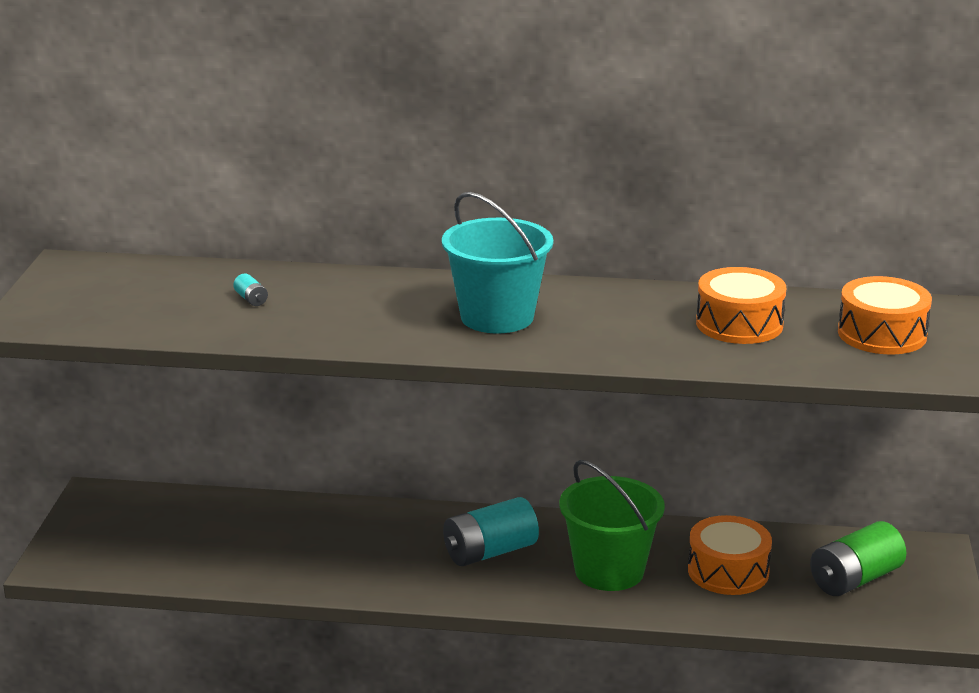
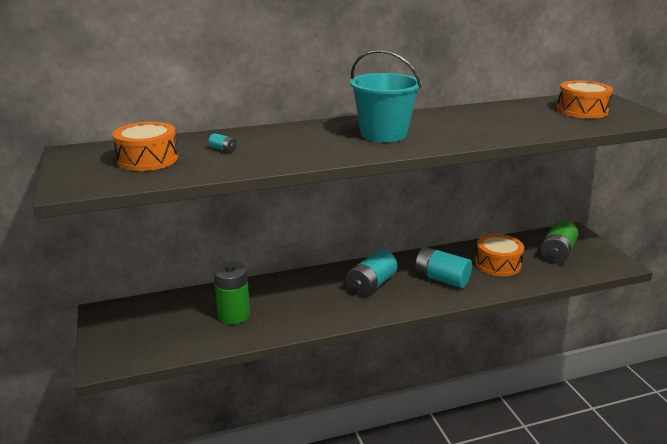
camera: 25 degrees left, 0 degrees up
green bucket [559,460,665,591] -> turquoise battery [415,246,472,288]
orange drum [696,267,786,344] -> orange drum moved to [112,122,178,171]
none -> green battery [214,262,250,324]

